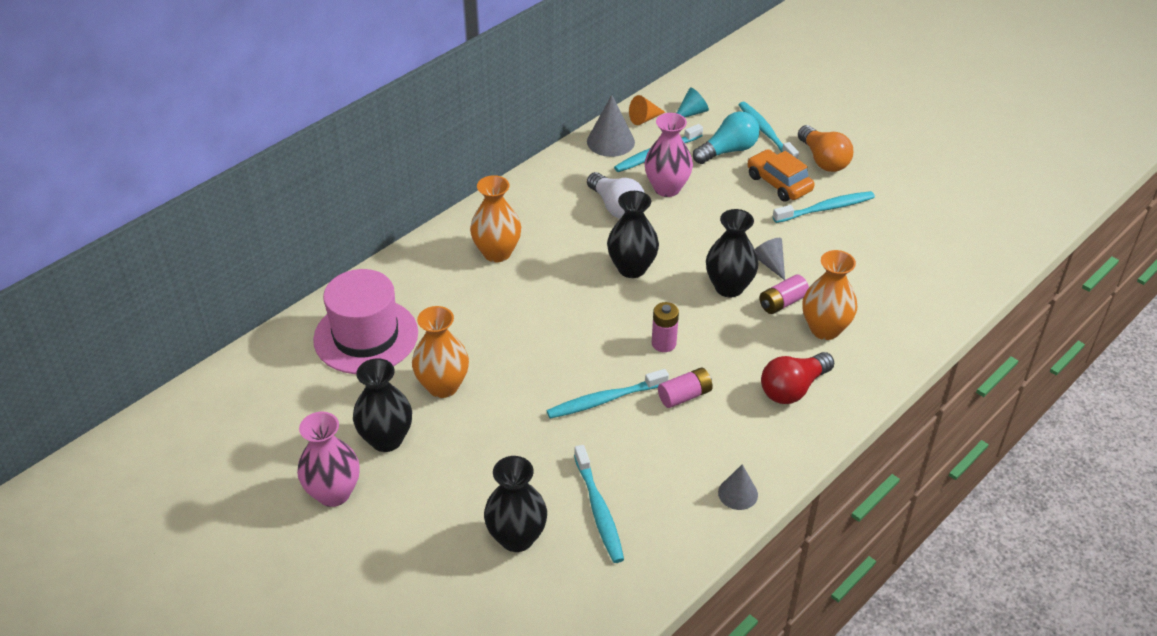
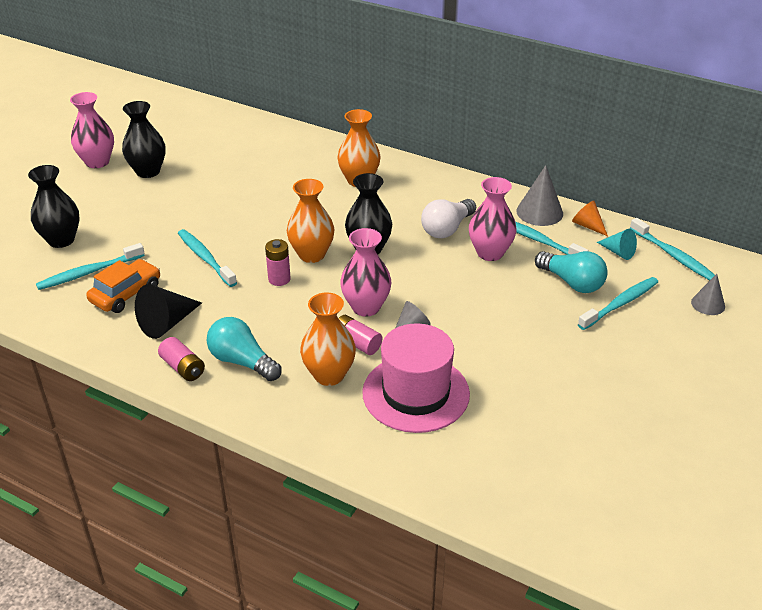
camera: 75 degrees right, 5 degrees down
pink hat [313,269,418,374] -> pink hat moved to [362,323,470,433]
orange vase [412,306,469,398] -> orange vase moved to [287,179,335,263]
pink battery [658,368,713,408] -> pink battery moved to [158,337,205,381]
black vase [706,209,759,297] -> pink vase [340,228,391,317]
grey cone [718,464,758,510] -> grey cone moved to [691,274,725,315]
orange car [747,149,815,201] -> orange car moved to [86,259,160,313]
red light bulb [761,352,834,404] -> turquoise light bulb [207,317,282,381]
turquoise toothbrush [773,191,875,223] -> turquoise toothbrush moved to [630,218,715,280]
orange light bulb [798,125,853,172] -> none
none -> black cone [135,284,202,339]

